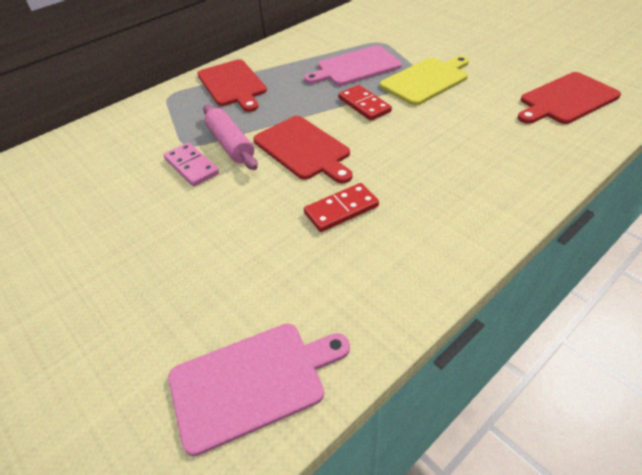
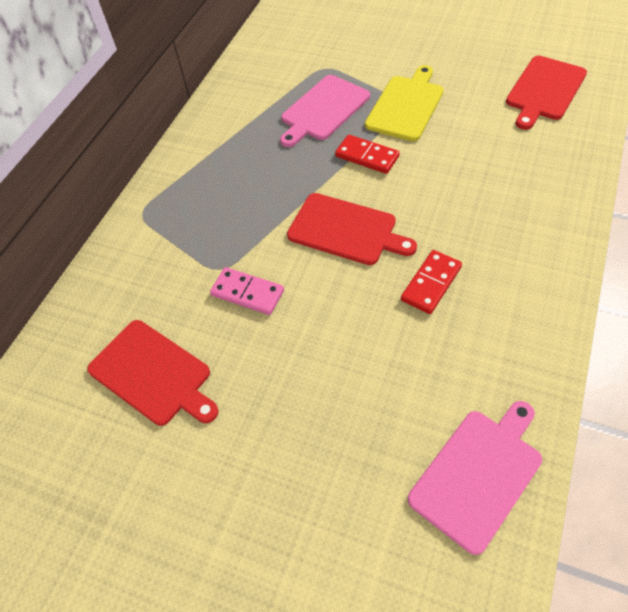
camera: 25 degrees left, 10 degrees up
red cutting board [197,59,267,112] -> red cutting board moved to [87,320,219,426]
pink rolling pin [203,104,258,170] -> none

